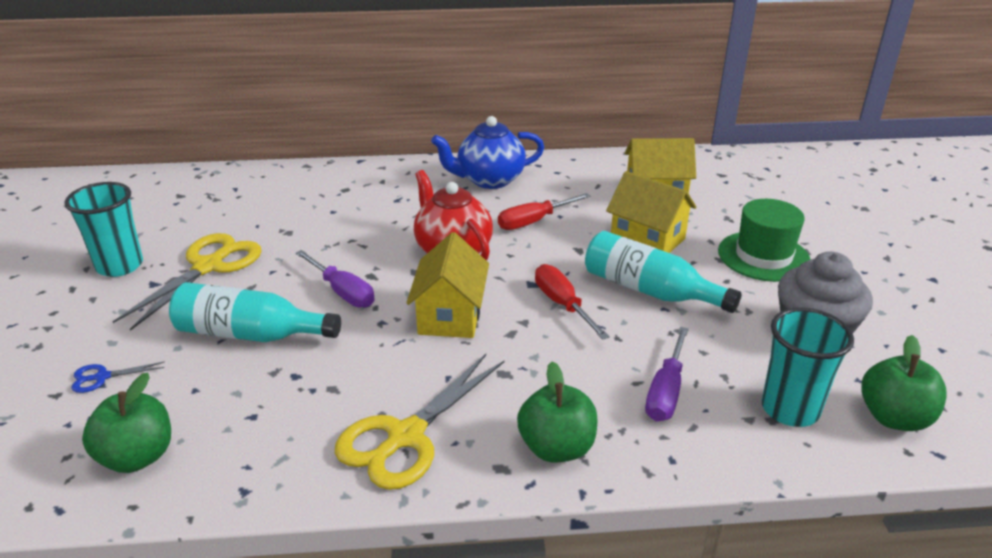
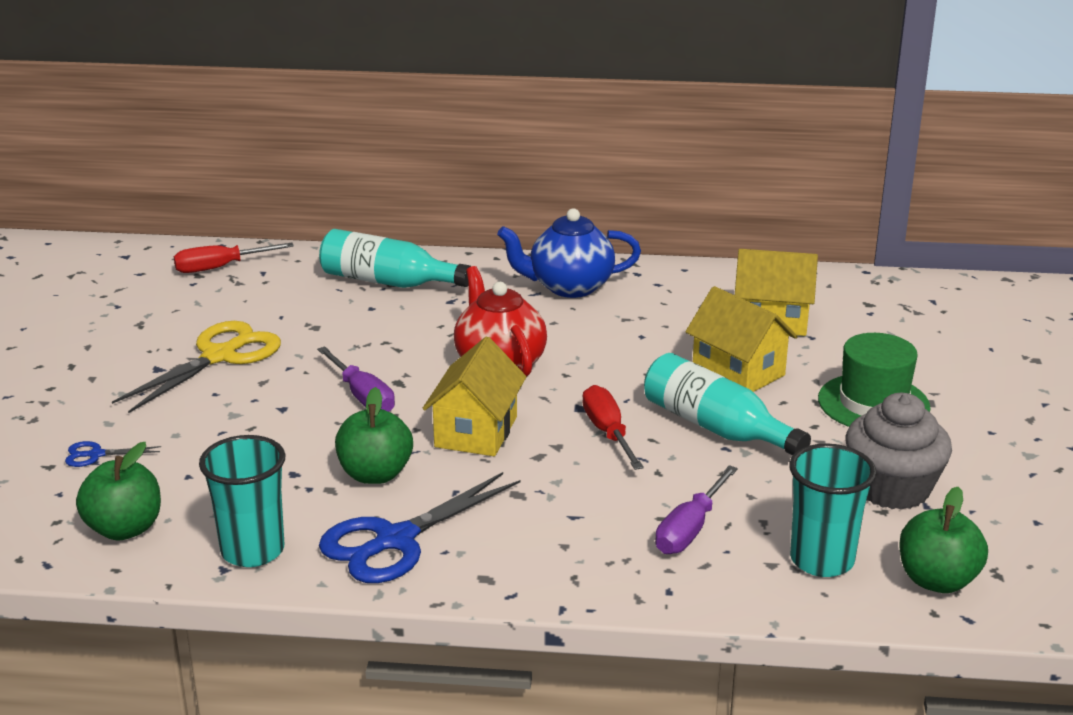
camera: 10 degrees right, 5 degrees down
turquoise cup [64,182,143,277] -> turquoise cup moved to [199,435,285,567]
turquoise bottle [169,282,341,342] -> turquoise bottle moved to [319,229,471,288]
yellow scissors [335,354,505,490] -> blue scissors [319,472,520,583]
red screwdriver [498,193,591,230] -> red screwdriver moved to [174,242,294,273]
green apple [517,362,598,462] -> green apple moved to [335,387,413,484]

